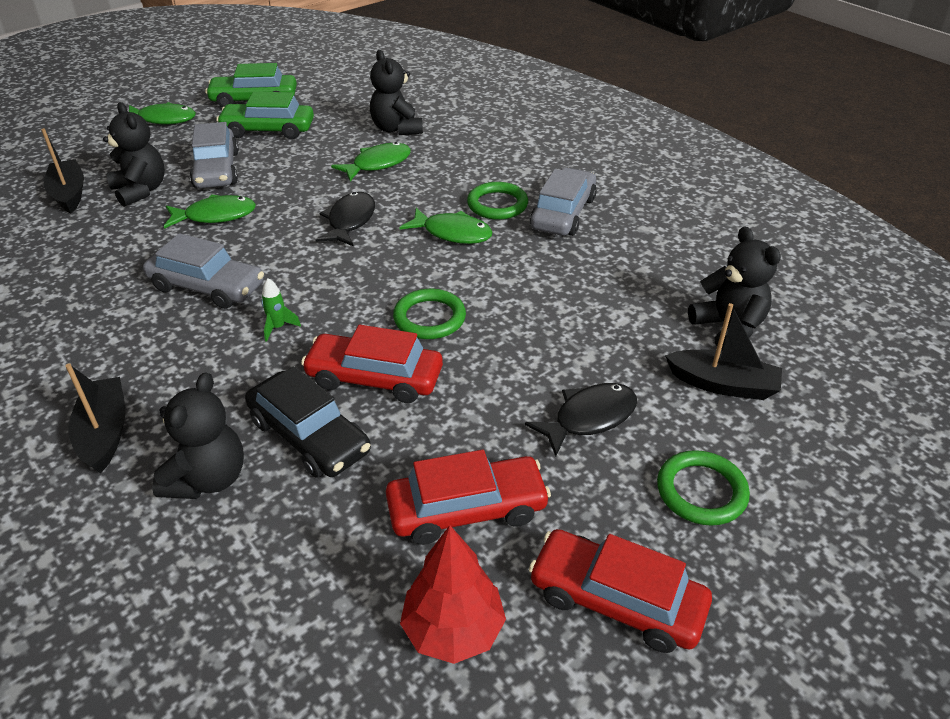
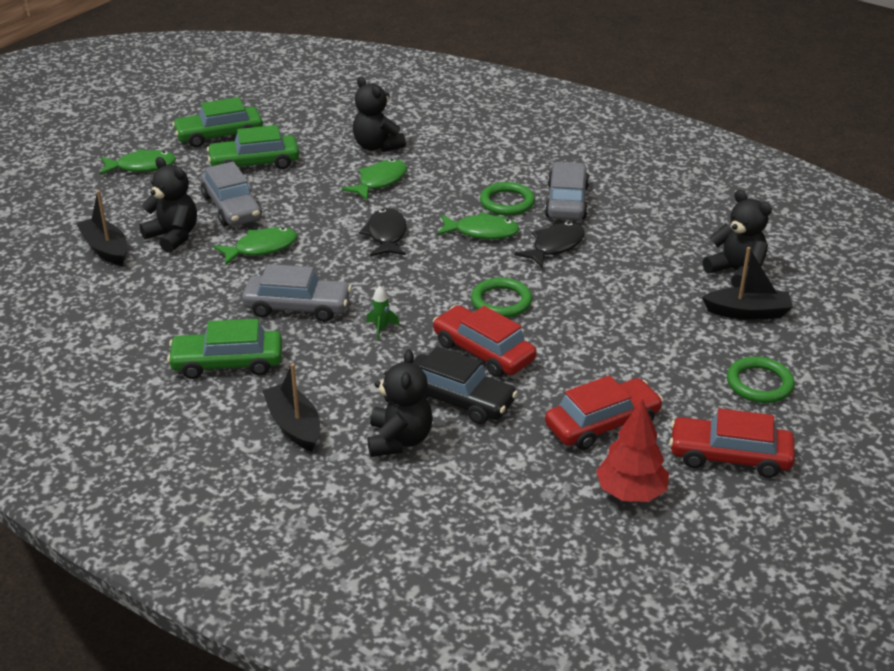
camera: 15 degrees left, 5 degrees down
red car [301,325,443,403] -> red car turned 45 degrees clockwise [433,305,537,377]
black fish [525,383,637,456] -> black fish moved to [515,222,585,269]
none -> green car [167,319,282,379]

